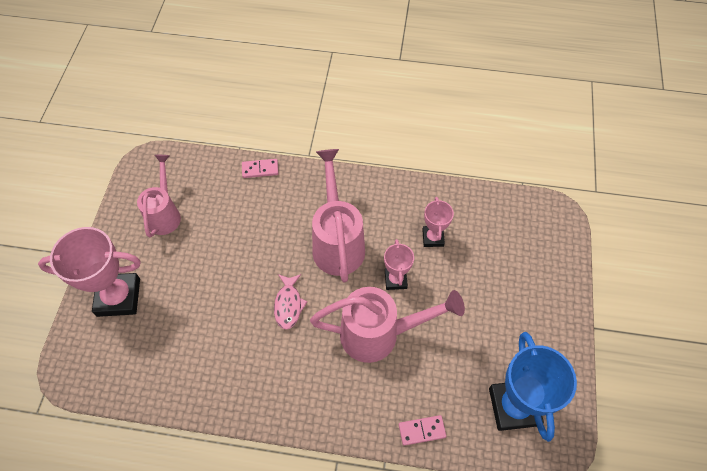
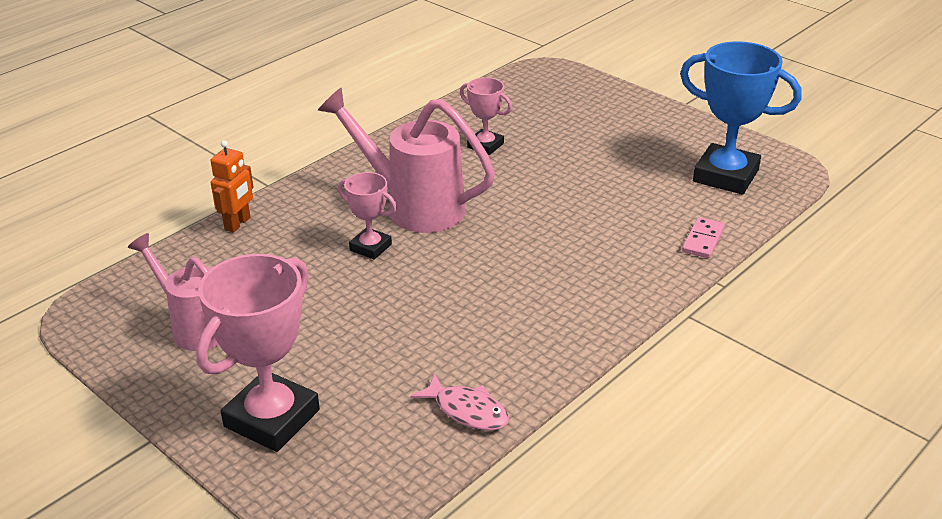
camera: 55 degrees left, 25 degrees down
pink domino [242,159,279,178] -> orange robot [211,140,254,233]
pink fish [274,274,308,330] -> pink fish moved to [410,373,509,431]
pink watering can [310,287,465,363] -> none
pink trophy [384,239,414,290] -> pink trophy moved to [338,172,397,260]

